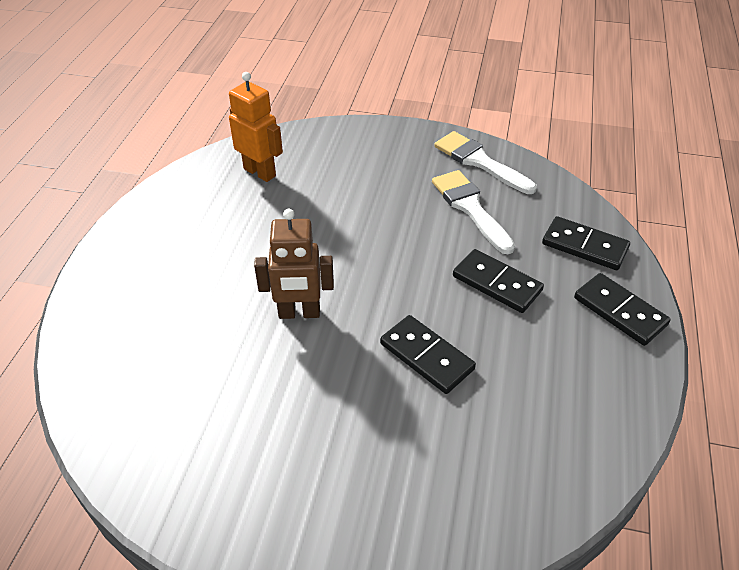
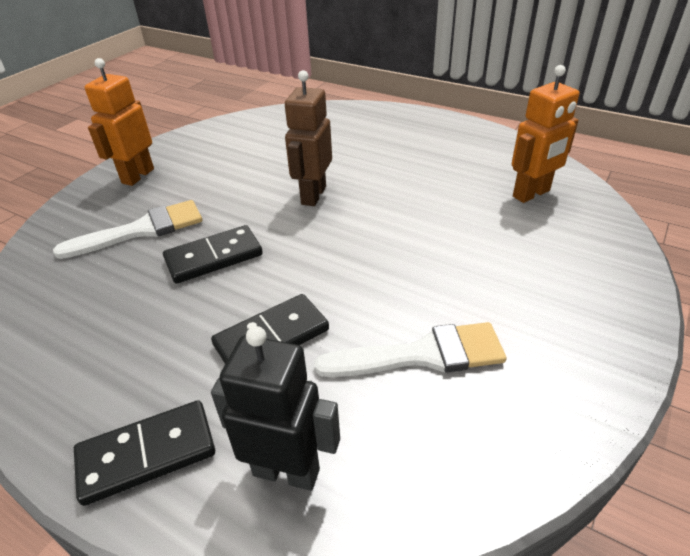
camera: 110 degrees right, 5 degrees down
white brush [434,131,537,194] -> white brush moved to [53,200,202,259]
black domino [542,216,630,270] -> black robot [211,326,340,491]
none -> orange robot [84,58,154,186]

